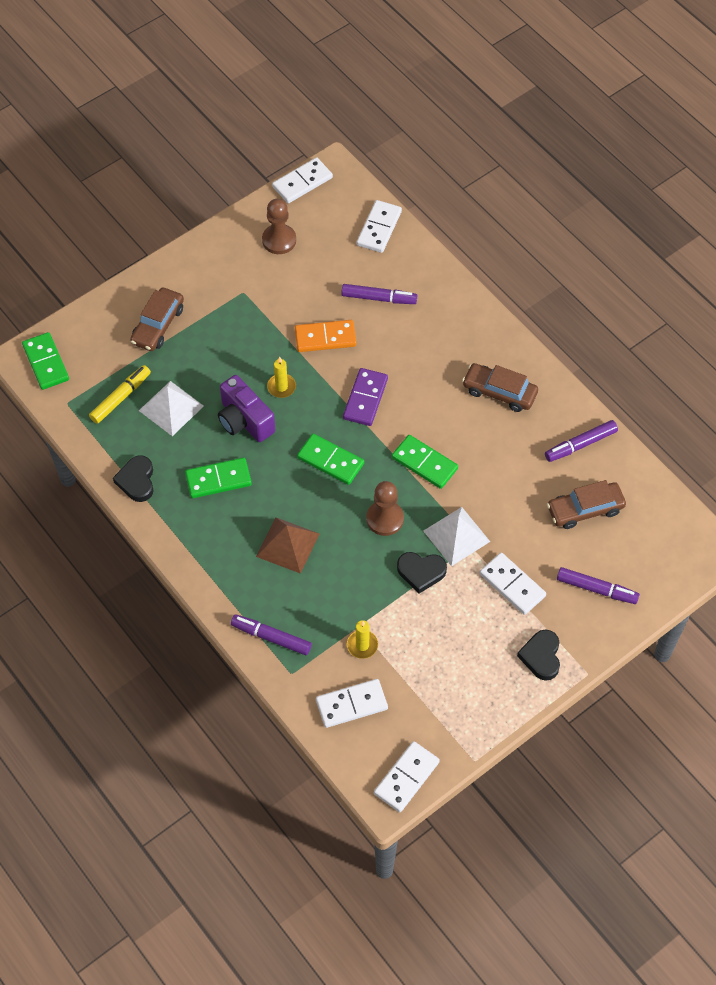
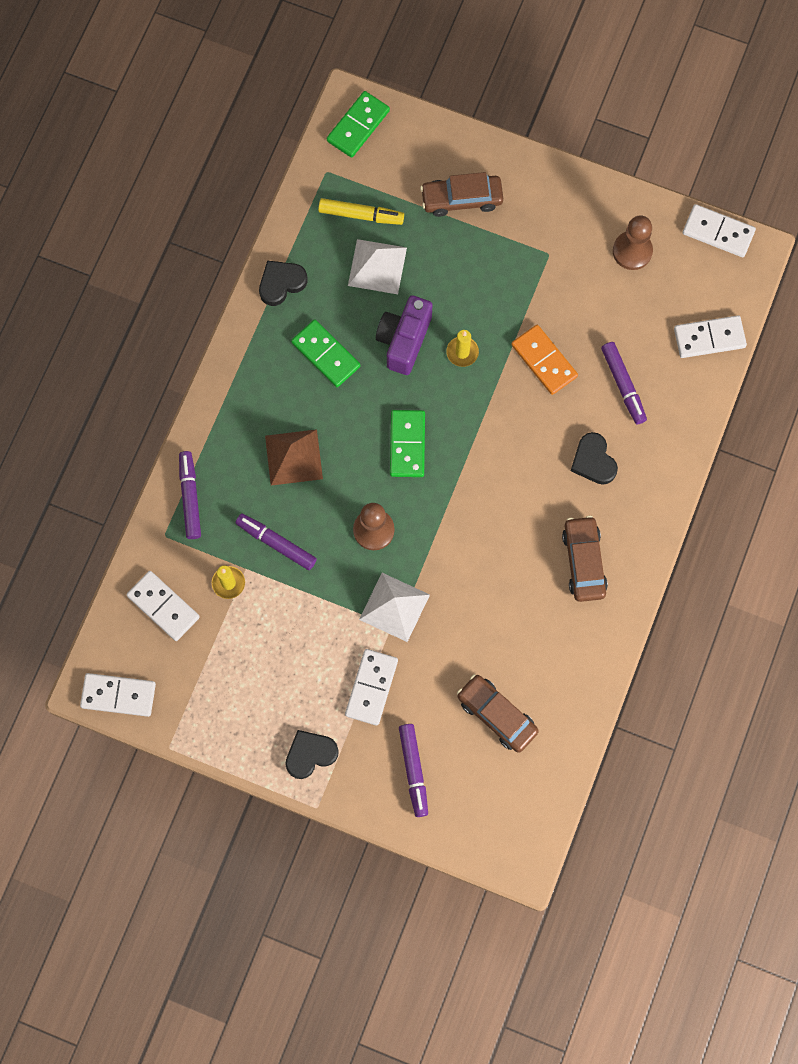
camera: 60 degrees right, 15 degrees up
purple domino [343,368,388,426] -> none
green domino [392,435,458,489] -> none
black heart [397,552,447,594] -> black heart moved to [571,432,618,485]
purple marker [545,420,618,462] -> purple marker moved to [235,513,317,570]

